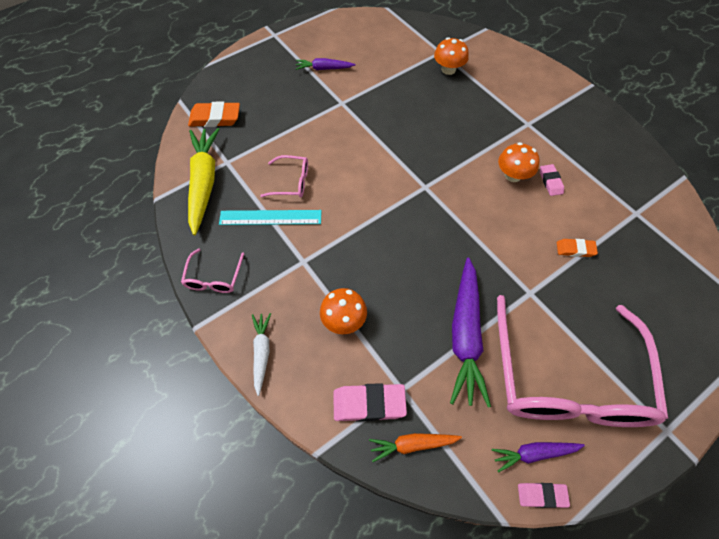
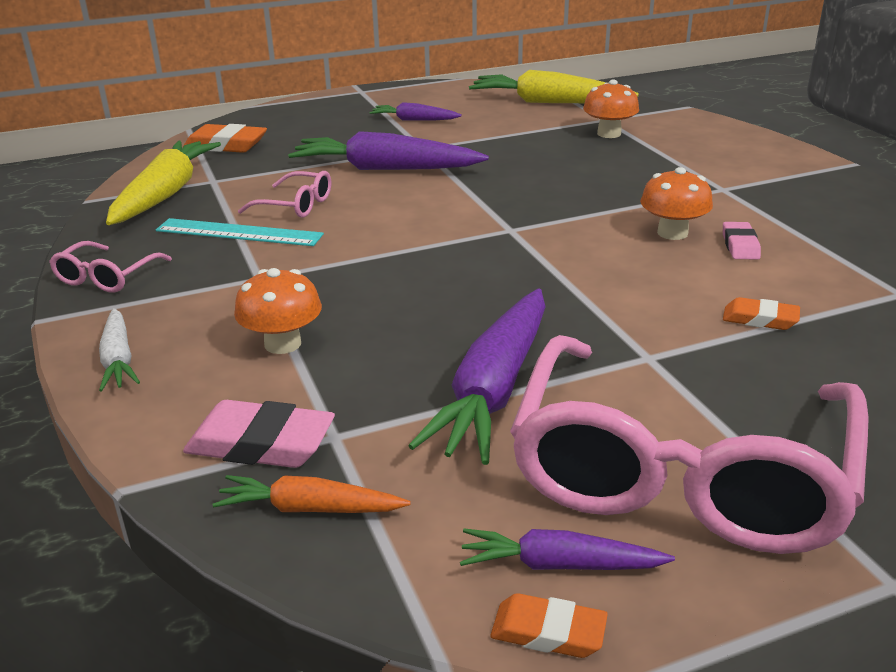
camera: 15 degrees right, 30 degrees down
white carrot [252,313,271,396] -> white carrot turned 150 degrees clockwise [99,308,140,391]
pink eraser [518,483,570,508] -> orange eraser [491,593,608,658]
none -> purple carrot [288,131,489,170]
none -> yellow carrot [469,70,638,103]

